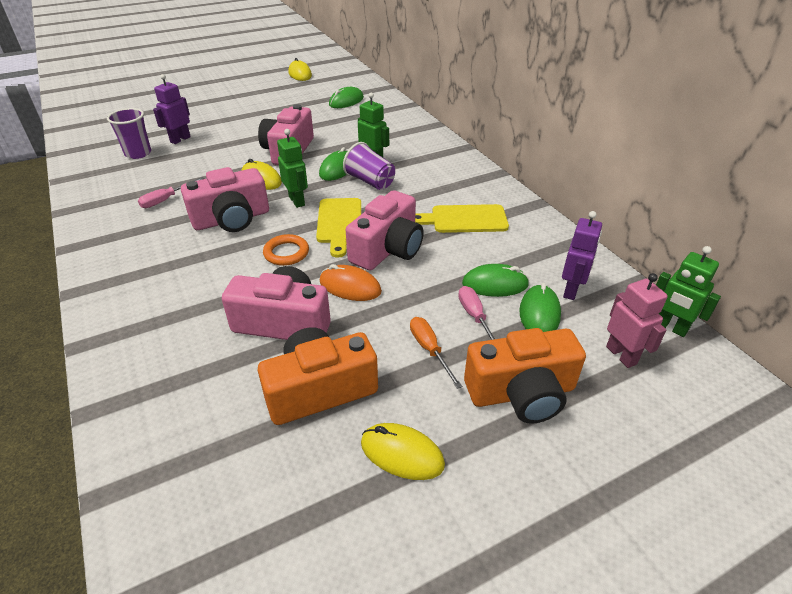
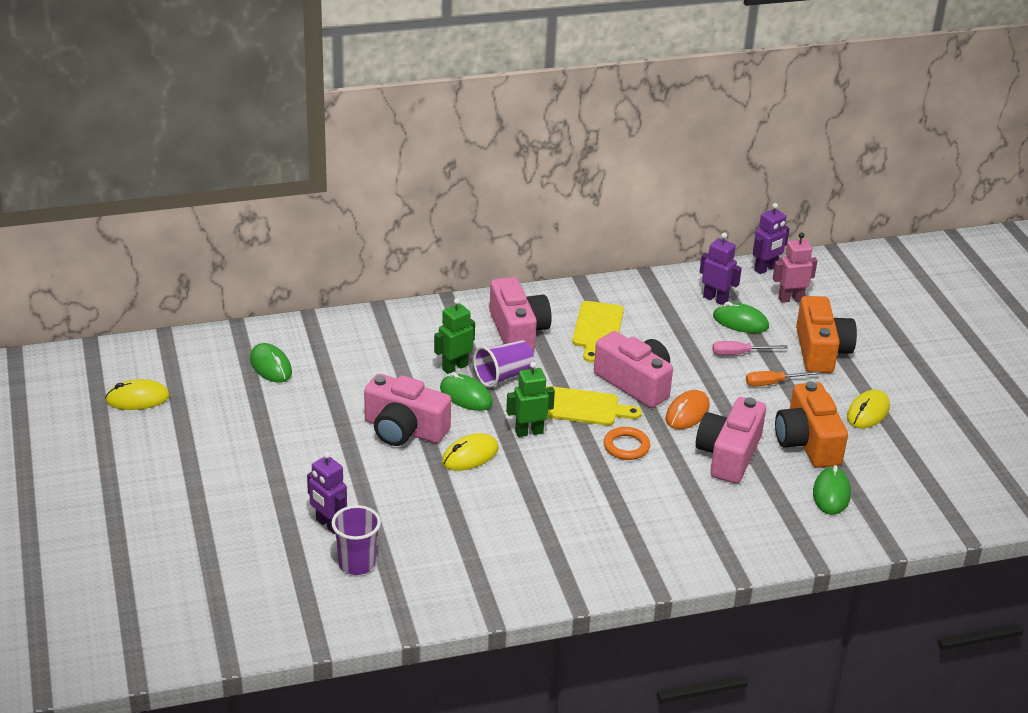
camera: 80 degrees left, 5 degrees down
pink screwdriver [138,177,205,208] -> none
pink camera [181,167,269,232] -> pink camera moved to [489,277,552,351]
green mouse [462,264,529,297] -> green mouse moved to [813,465,851,515]
green robot [656,246,721,337] -> purple robot [753,203,789,274]

